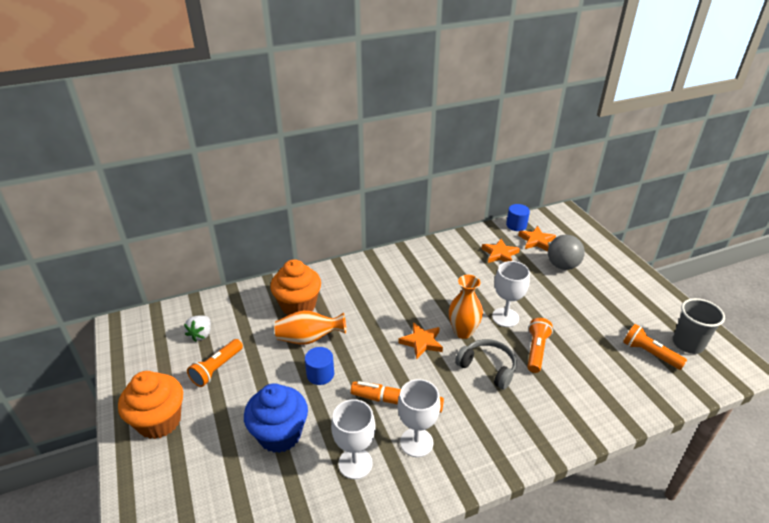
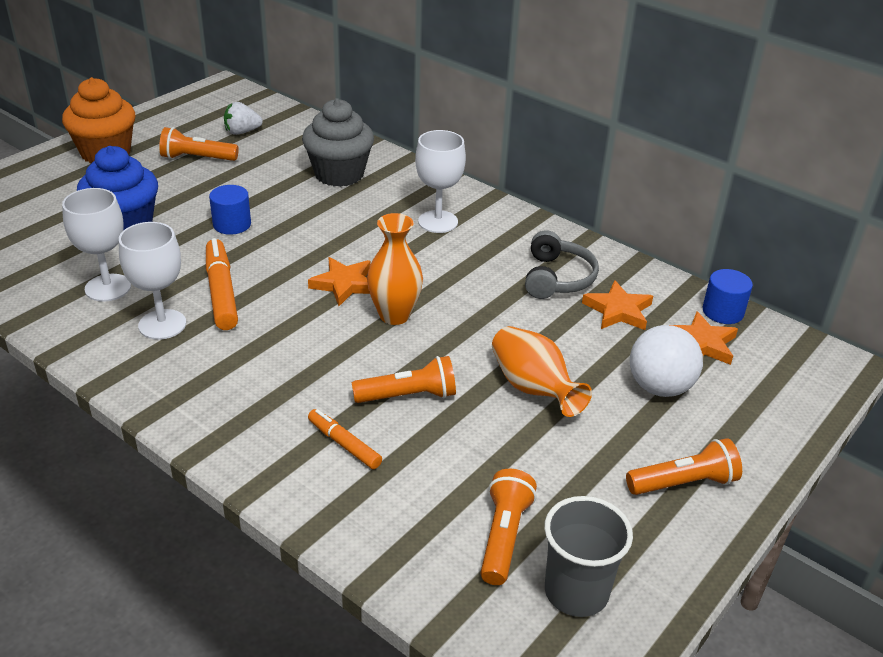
camera: 60 degrees right, 0 degrees up
orange cupcake [270,259,321,315] -> grey cupcake [302,98,374,187]
orange vase [275,310,346,345] -> orange vase moved to [492,326,592,417]
grey headphones [455,339,517,390] -> grey headphones moved to [525,230,599,299]
white goblet [492,261,530,327] -> white goblet moved to [415,130,466,233]
grey ball [548,235,585,270] -> white ball [630,325,703,397]
none -> orange marker [308,409,382,469]
none -> orange flashlight [626,438,742,495]

